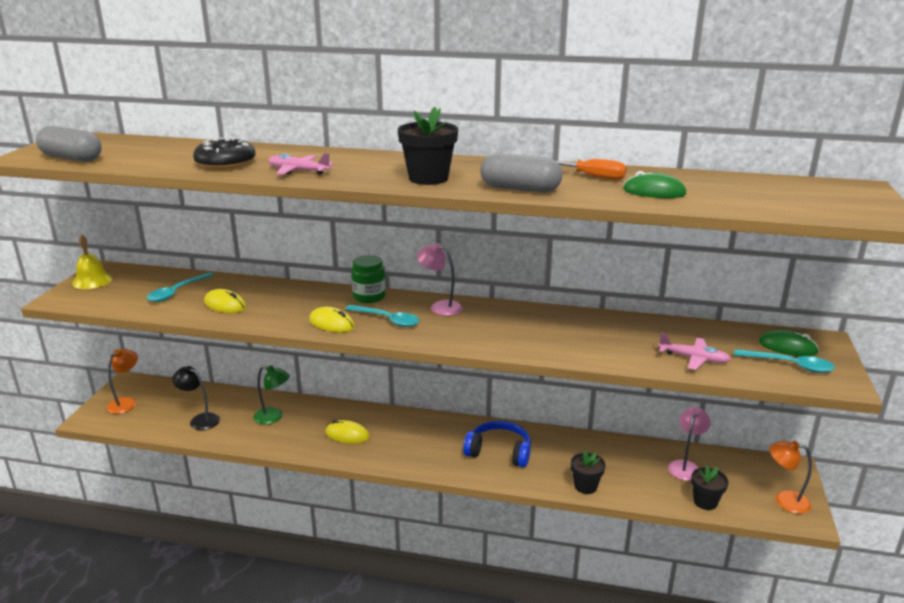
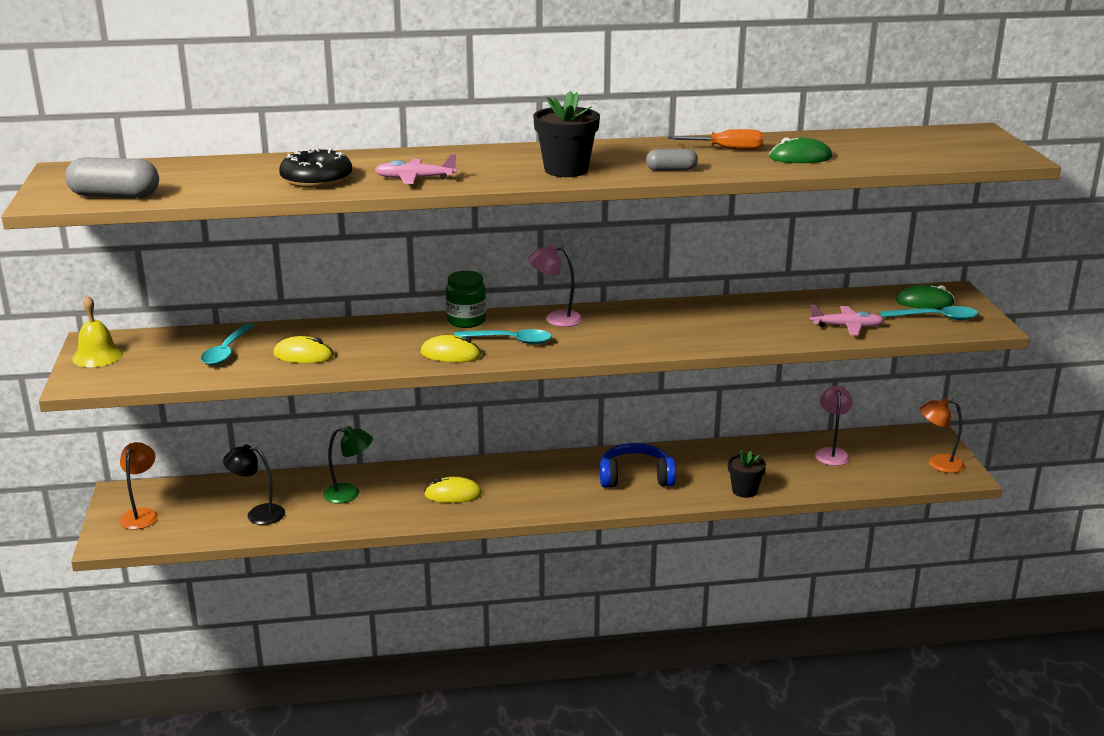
camera: 20 degrees left, 0 degrees up
grey capsule [480,153,562,192] -> grey capsule [646,149,698,171], size x0.59
black flower pot [691,465,729,510] -> none

